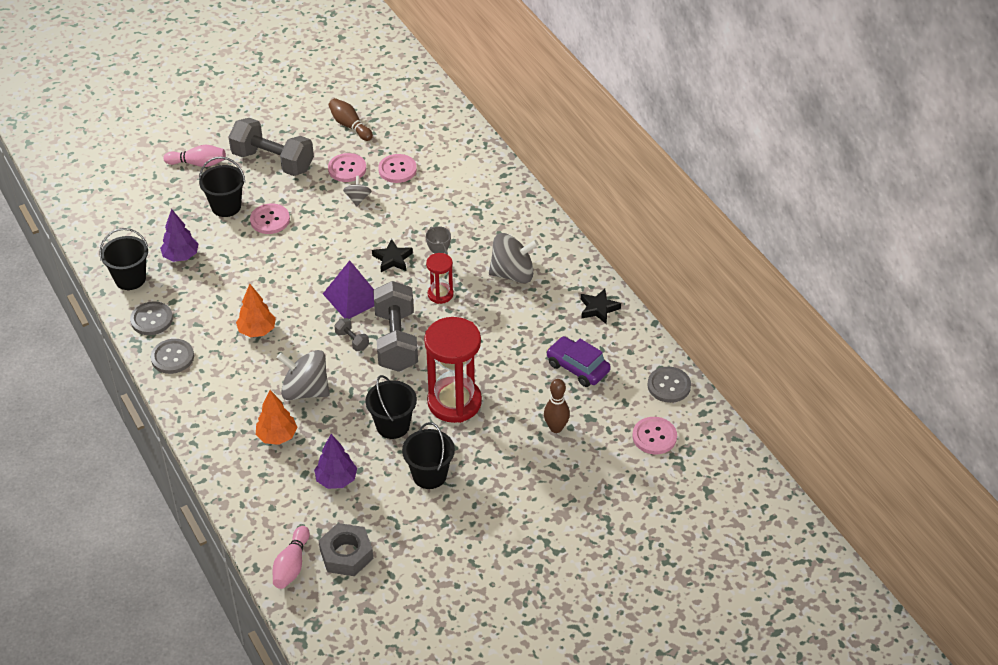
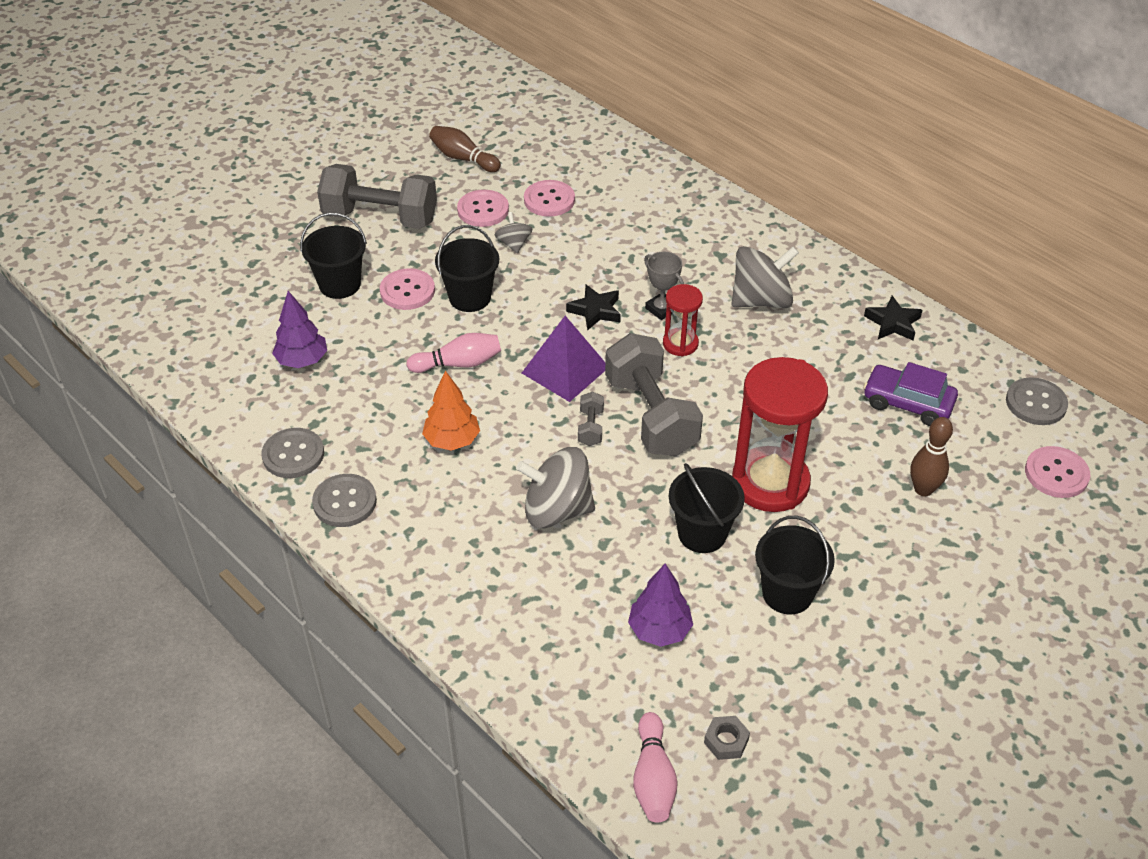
camera: 15 degrees left, 0 degrees up
black bucket [99,228,148,290] -> black bucket moved to [435,225,499,312]
pink bowling pin [163,145,226,167] -> pink bowling pin moved to [407,333,501,373]
orange tree [256,390,298,445] -> none
grey nut [319,523,373,576] -> grey nut [704,716,750,760], size x0.53
grey dumbbell [334,318,369,351] -> grey dumbbell turned 60 degrees clockwise [578,391,604,446]

